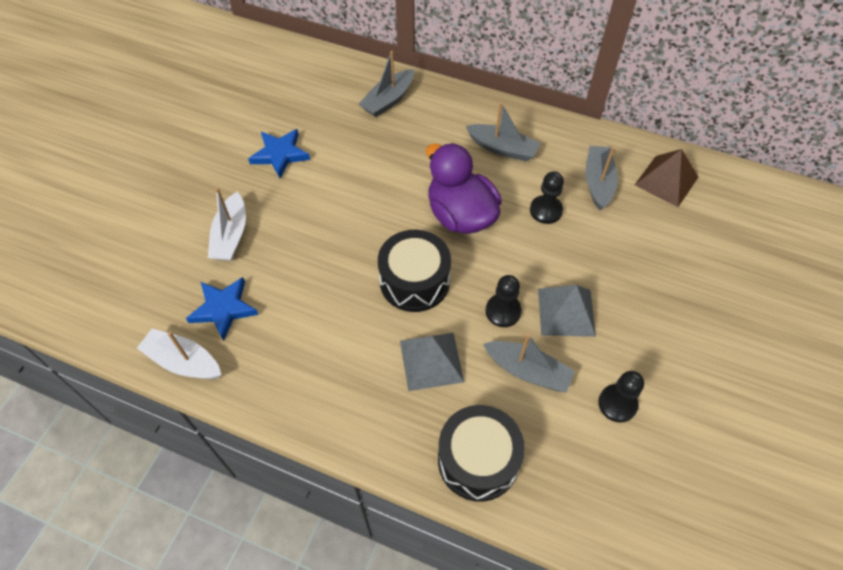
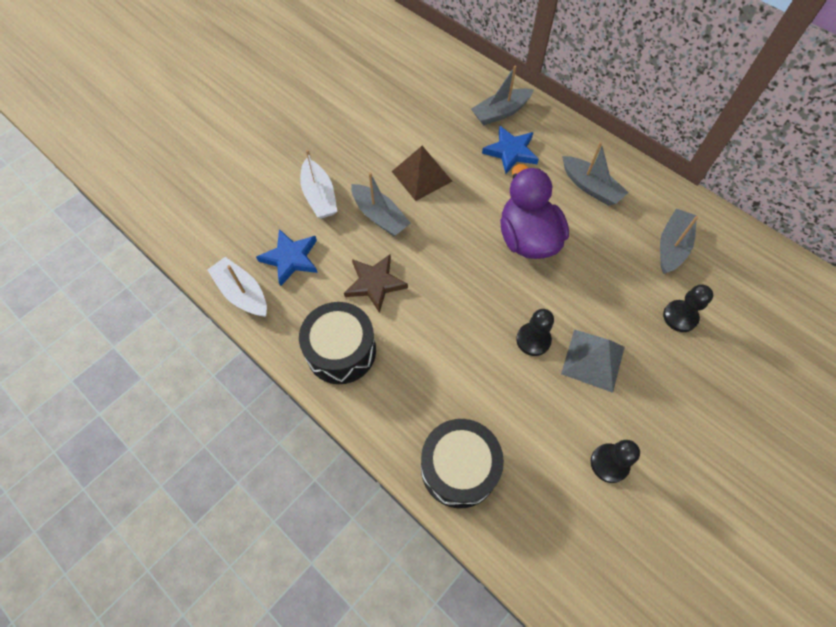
camera: 20 degrees right, 5 degrees up
white boat [208,188,246,261] -> white boat turned 45 degrees counterclockwise [300,150,337,219]
blue star [248,129,310,178] -> blue star moved to [482,126,539,174]
black drum [378,230,451,312] -> black drum moved to [299,302,376,384]
grey pyramid [400,333,464,391] -> none
grey boat [483,333,575,393] -> grey boat moved to [351,172,411,236]
black pawn [530,171,564,224] -> black pawn moved to [663,284,713,332]
brown pyramid [635,149,698,207] -> brown pyramid moved to [391,146,452,201]
none -> brown star [344,254,408,313]

